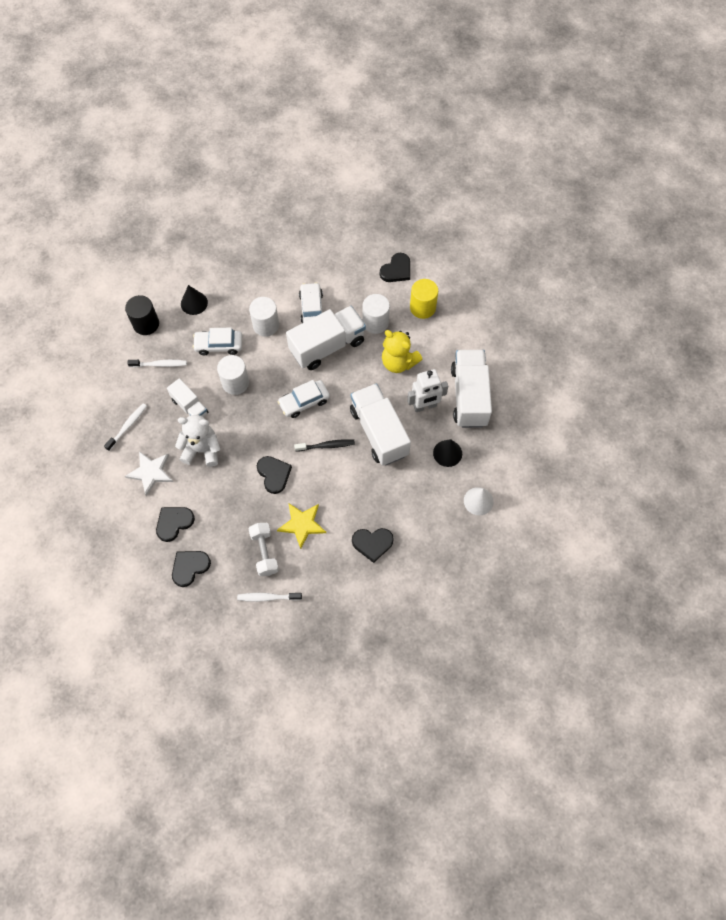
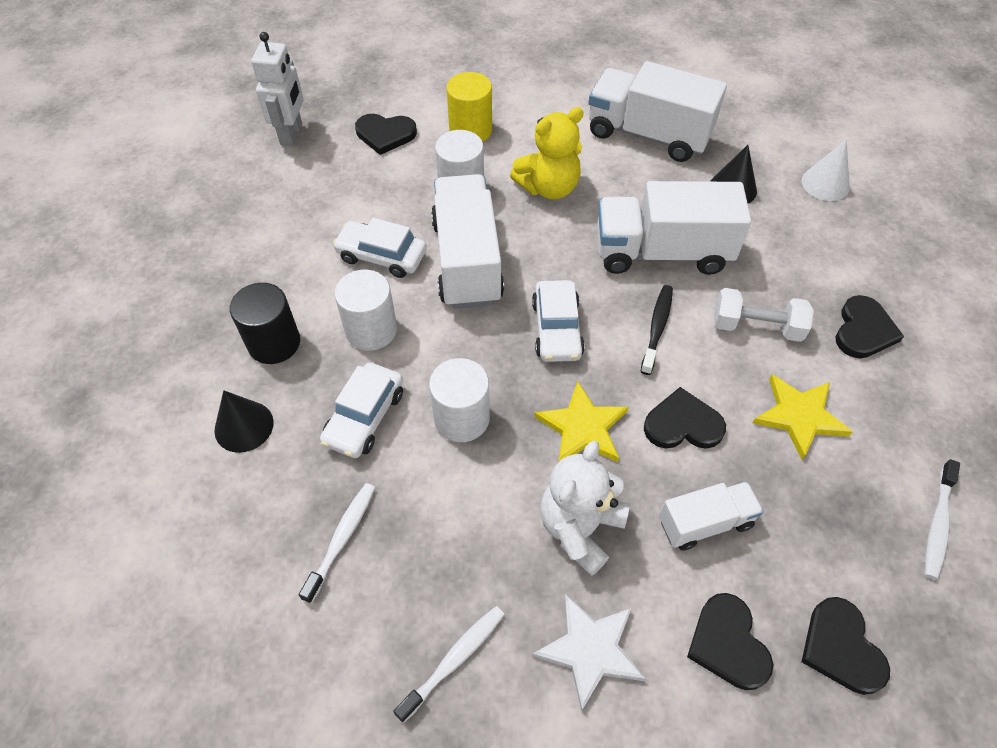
camera: 65 degrees left, 10 degrees down
white toothbrush [104,403,147,451] -> white toothbrush turned 75 degrees clockwise [393,606,505,723]
black cylinder [125,295,159,335] -> black cylinder moved to [230,283,300,364]
white truck [167,378,208,417] -> white truck moved to [659,481,764,551]
white dumbbell [248,523,279,576] -> white dumbbell moved to [714,288,814,342]
black heart [380,253,410,282] -> black heart turned 120 degrees clockwise [355,114,417,155]
white robot [407,369,448,412] -> white robot moved to [251,32,303,146]
none -> yellow star [534,381,629,462]

